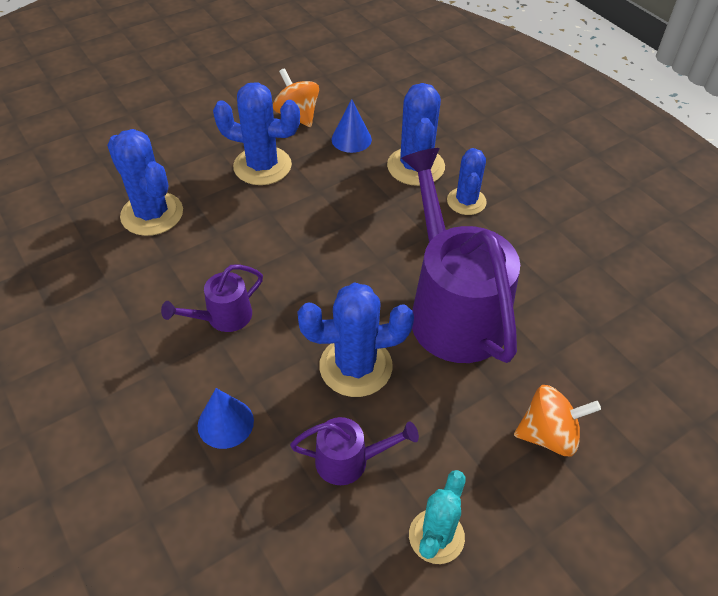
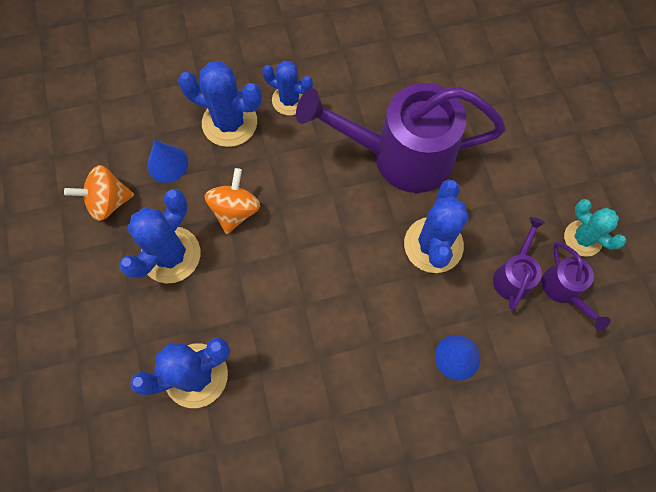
camera: 70 degrees left, 20 degrees up
purple watering can [161,264,263,332] -> purple watering can moved to [542,242,610,330]
orange spinning top [514,385,601,456] -> orange spinning top moved to [205,168,260,234]

